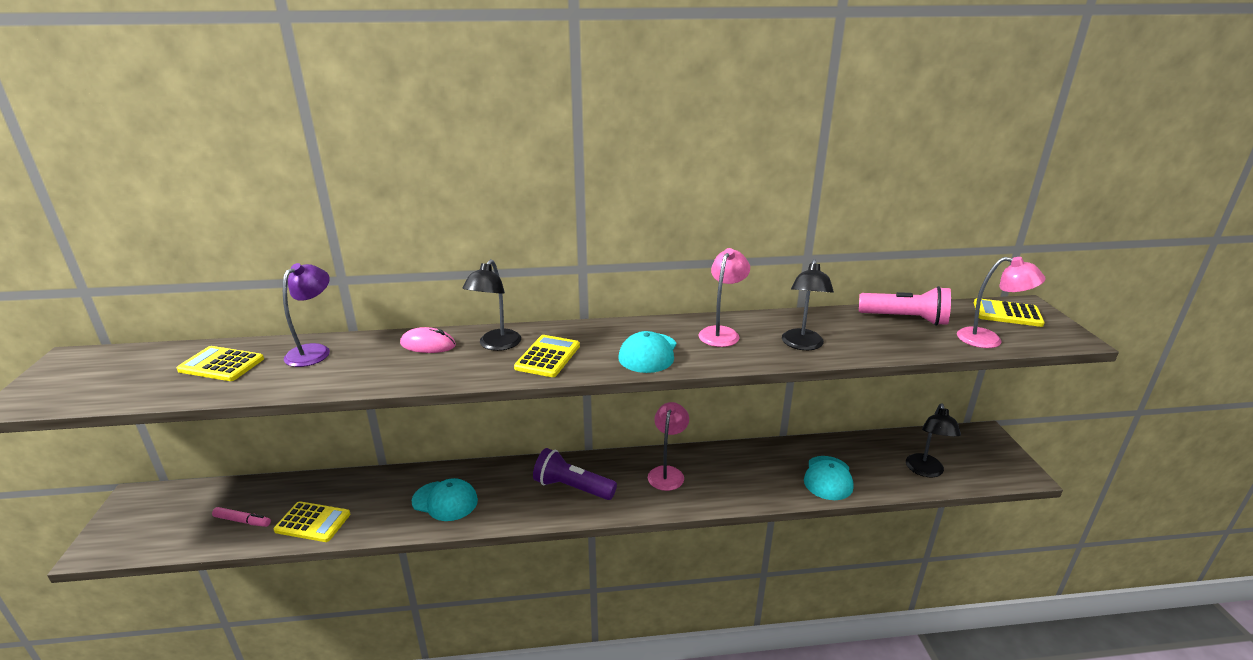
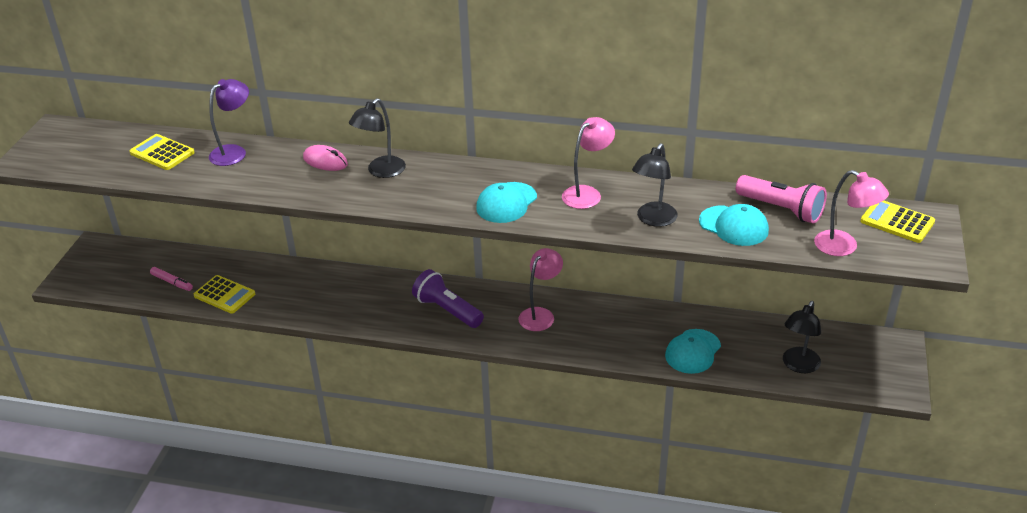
camera: 20 degrees right, 10 degrees up
turquoise cap [412,478,478,521] -> turquoise cap moved to [699,204,769,246]
yellow calculator [514,335,580,377] -> none

